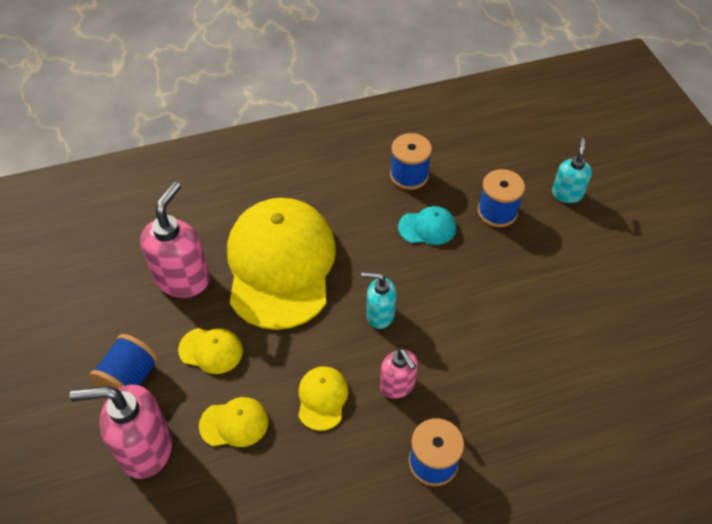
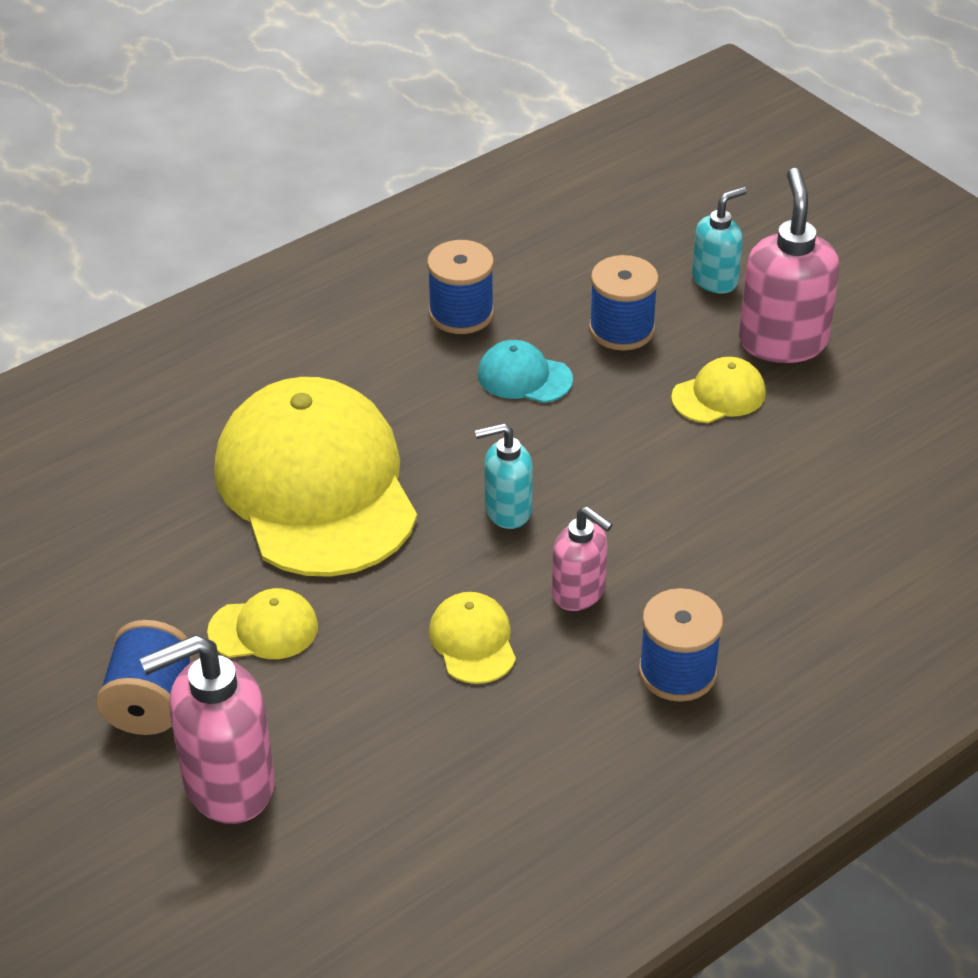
camera: 20 degrees left, 10 degrees down
pink soap dispenser [140,182,210,298] -> pink soap dispenser moved to [739,168,840,363]
yellow cap [199,397,269,447] -> yellow cap moved to [671,357,766,423]
turquoise cap [398,206,456,245] -> turquoise cap turned 135 degrees counterclockwise [478,340,573,403]
turquoise soap dispenser [552,138,592,203] -> turquoise soap dispenser turned 60 degrees clockwise [692,187,747,293]

